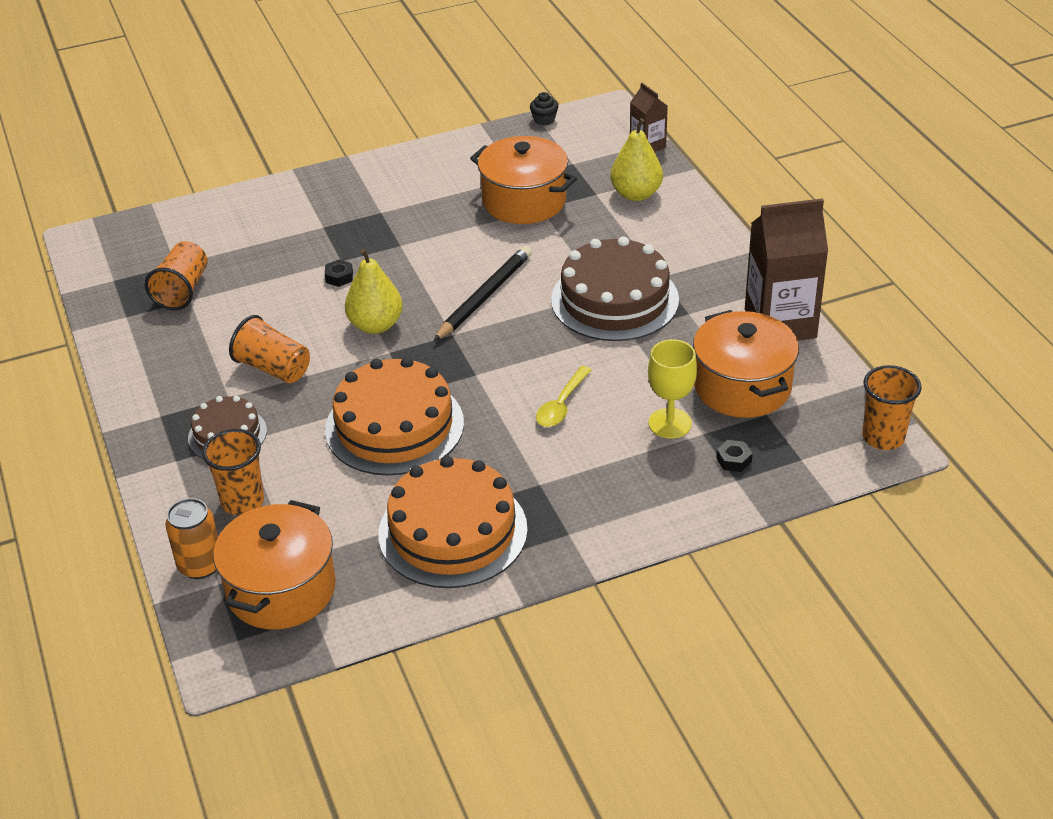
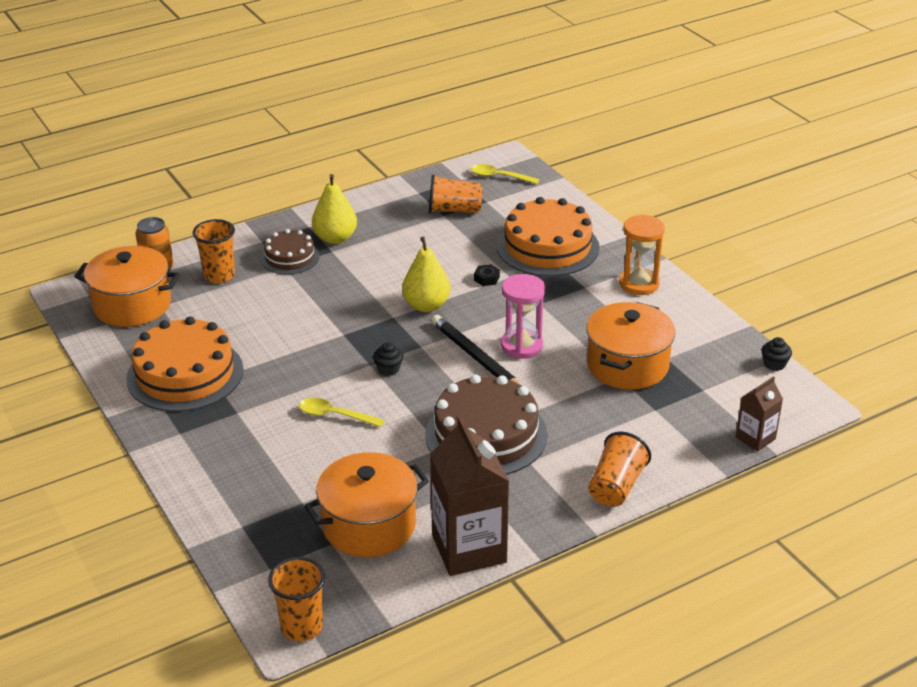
camera: 80 degrees right, 5 degrees down
orange cup [229,315,310,383] -> orange cup moved to [588,431,651,507]
orange cake [325,357,464,476] -> orange cake moved to [497,197,600,276]
black pencil [434,246,532,341] -> black pencil turned 150 degrees counterclockwise [431,315,521,385]
yellow pear [610,118,663,201] -> yellow pear moved to [312,174,357,244]
yellow goblet [648,339,697,439] -> none
black nut [716,440,753,472] -> none
none -> black cupcake [373,342,403,376]
none -> yellow spoon [471,164,540,184]
none -> pink hourglass [501,274,545,359]
none -> orange hourglass [619,214,665,295]

